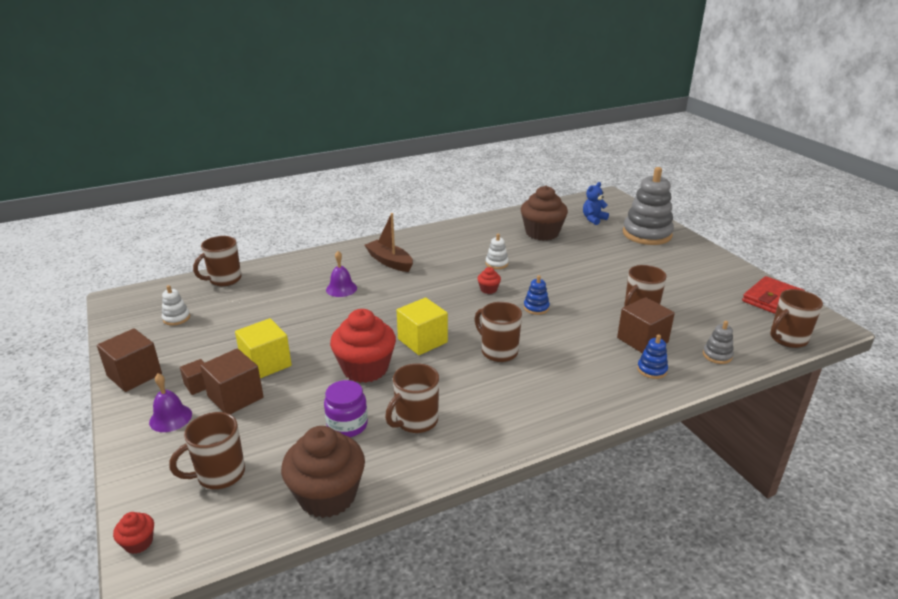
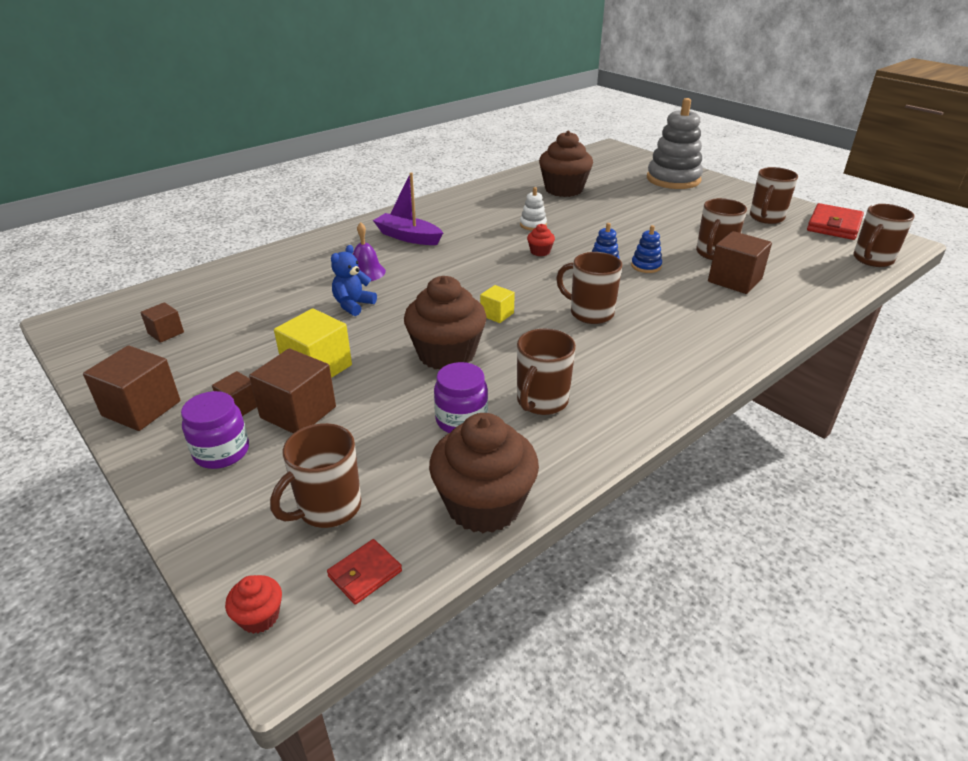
camera: 15 degrees left, 5 degrees up
purple bell [149,373,192,432] -> purple jar [181,391,249,469]
white stacking toy [162,285,190,326] -> brown cube [140,302,184,343]
brown mug [193,236,242,286] -> brown mug moved to [750,167,798,224]
red cupcake [330,309,396,383] -> brown cupcake [404,276,487,370]
brown boat [364,213,413,272] -> purple boat [373,172,443,245]
yellow cube [397,298,448,355] -> yellow cube [480,285,515,323], size x0.56
blue teddy bear [583,182,609,225] -> blue teddy bear moved to [331,245,377,316]
blue stacking toy [637,334,668,379] -> blue stacking toy moved to [631,225,662,273]
grey stacking toy [703,321,734,364] -> none
none -> red wallet [327,539,402,605]

